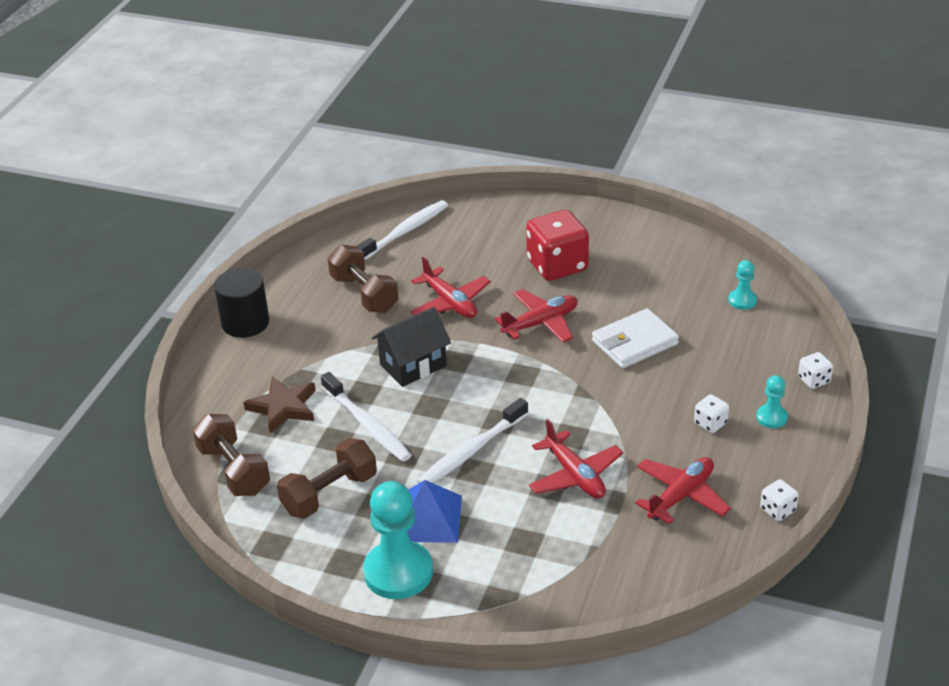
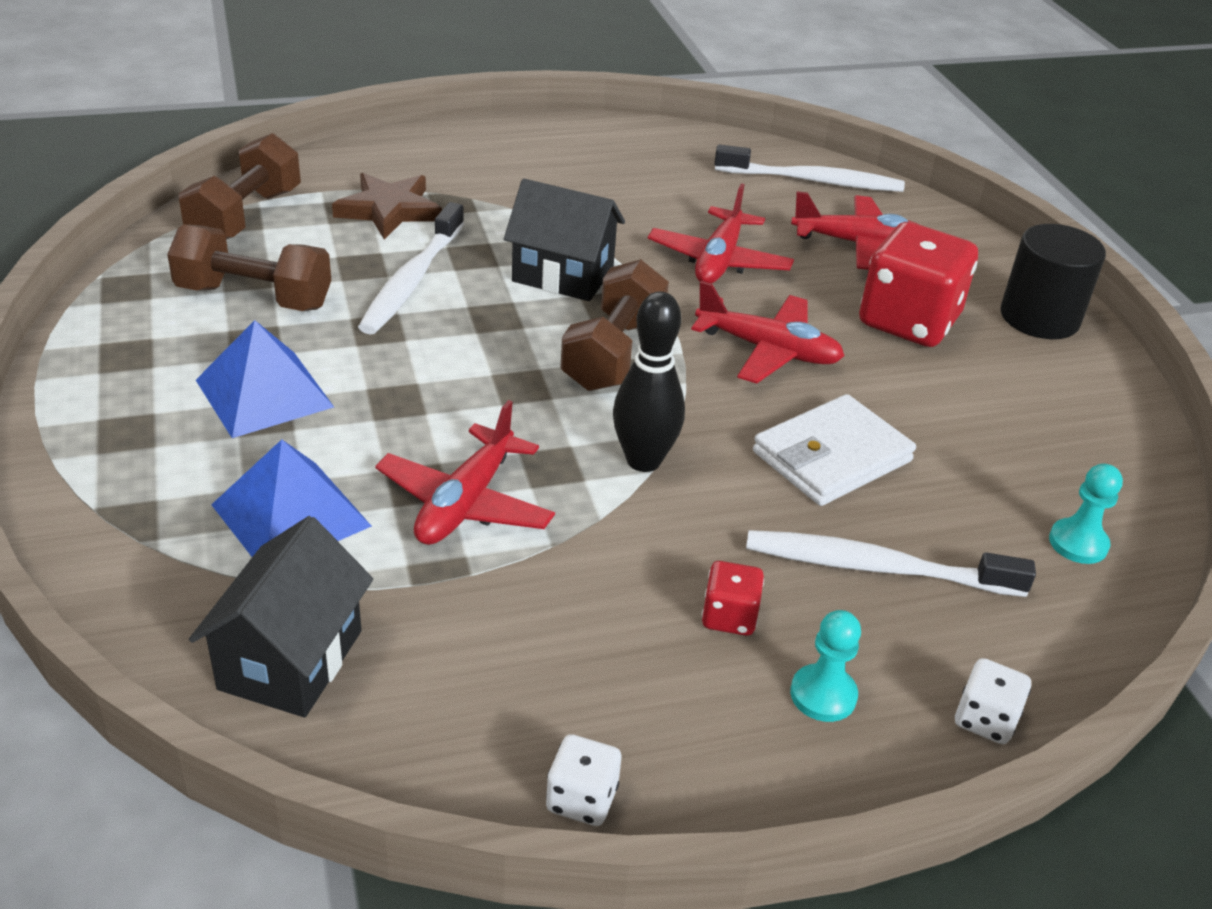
camera: 50 degrees right, 0 degrees up
black cylinder [214,268,269,338] -> black cylinder moved to [1000,224,1106,339]
brown dumbbell [328,245,399,313] -> brown dumbbell moved to [560,259,669,391]
turquoise pawn [363,481,433,599] -> none
white toothbrush [417,398,529,484] -> white toothbrush moved to [746,530,1036,597]
white wallet [592,308,679,368] -> white wallet turned 60 degrees counterclockwise [753,394,916,506]
red plane [635,457,731,524] -> red plane moved to [791,191,920,270]
white dice [694,394,729,433] -> red dice [702,561,764,636]
none -> black house [189,516,373,717]
none -> blue pyramid [211,439,372,557]
none -> black bowling pin [613,291,685,472]

